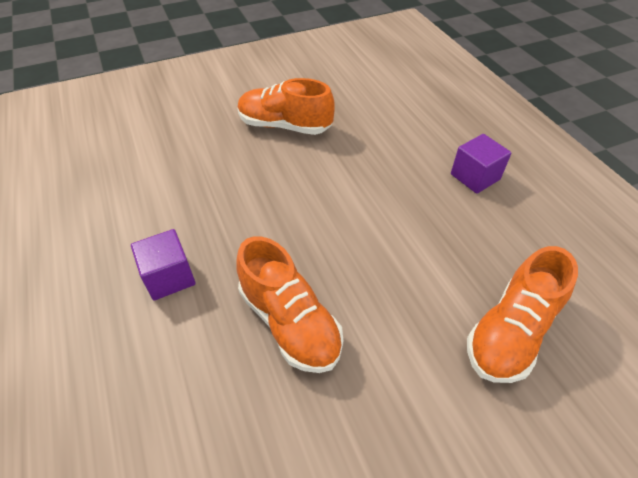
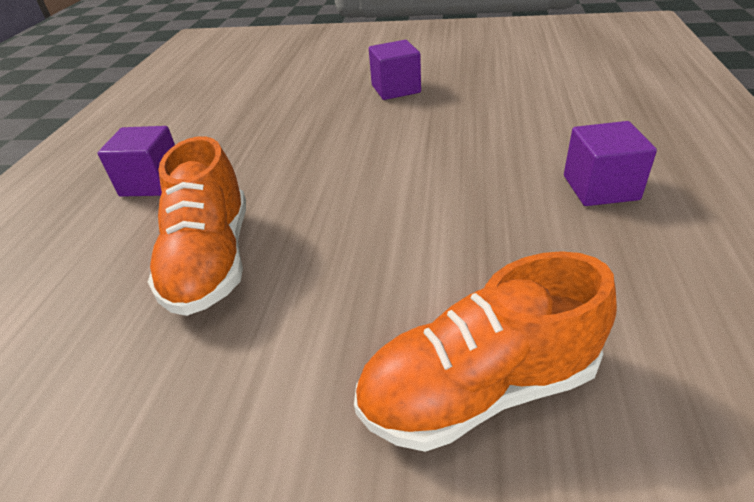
camera: 35 degrees right, 10 degrees down
orange shoe [238,78,335,135] -> purple cube [369,40,421,100]

